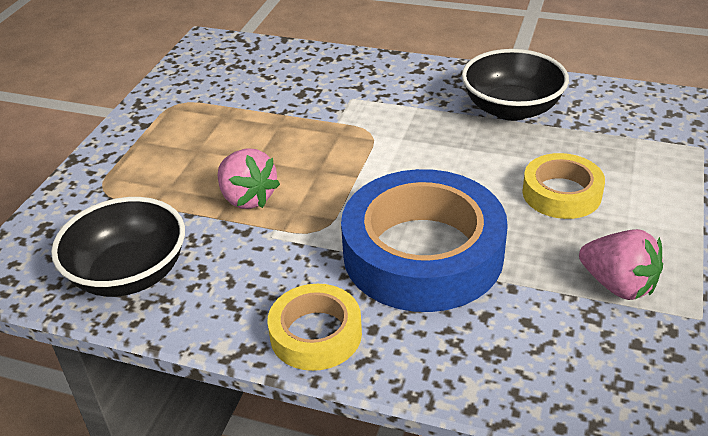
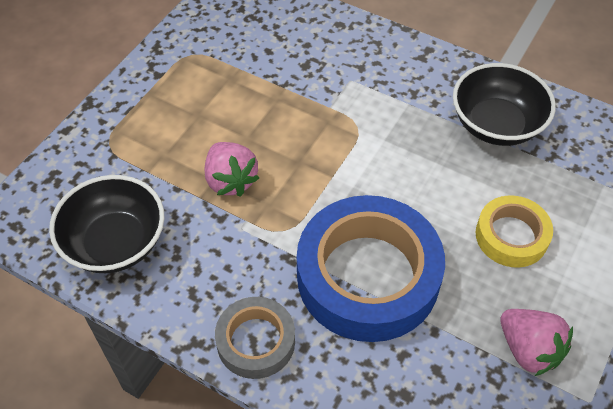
camera: 10 degrees right, 15 degrees up
yellow tape [268,284,362,371] -> grey tape [215,297,295,379]

